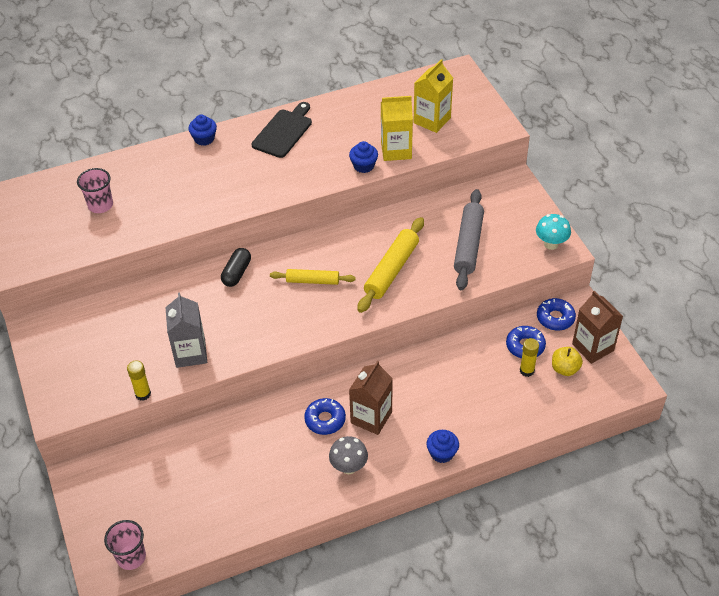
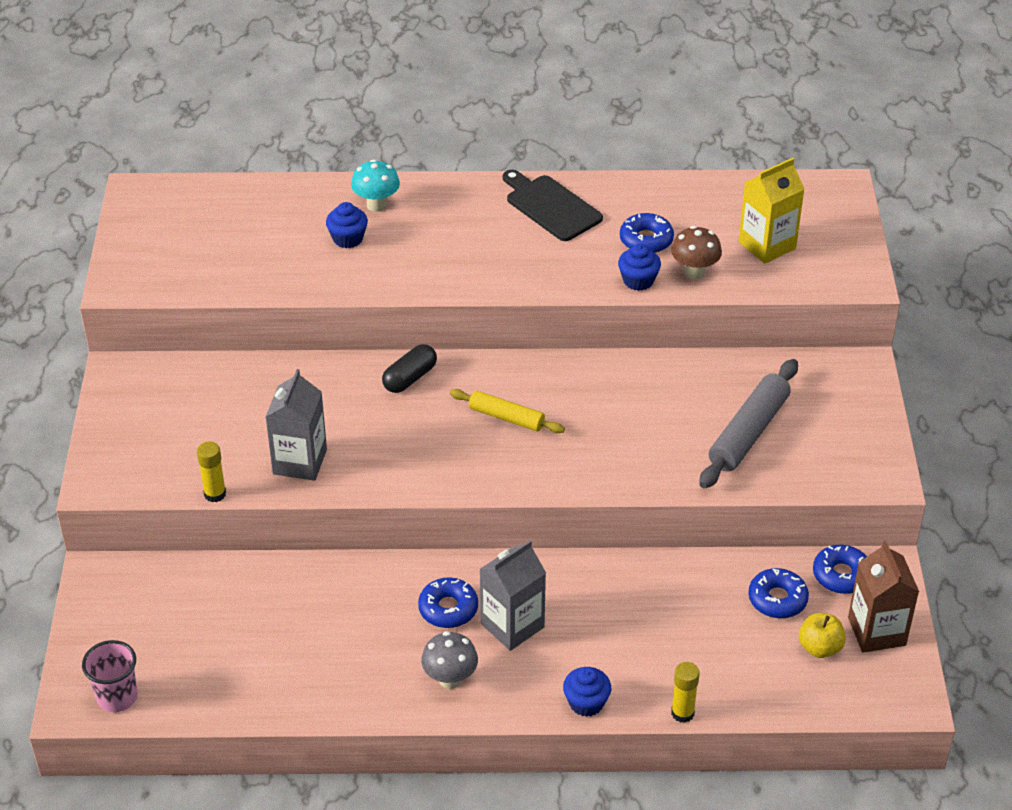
camera: 20 degrees right, 5 degrees down
pink cup [77,168,113,213] -> none
blue cupcake [188,115,217,146] -> blue cupcake moved to [326,202,368,248]
black cutting board [251,102,312,158] -> black cutting board turned 90 degrees counterclockwise [503,170,603,241]
brown carton [349,361,393,435] -> grey carton [479,540,546,651]
yellow rolling pin [357,217,424,313] -> none
yellow carton [381,96,413,161] -> brown mushroom [671,226,722,279]
yellow glue stick [520,338,539,377] -> yellow glue stick moved to [671,662,700,723]
turquoise mushroom [536,214,571,250] -> turquoise mushroom moved to [351,159,400,212]
none -> blue donut [620,213,674,253]

